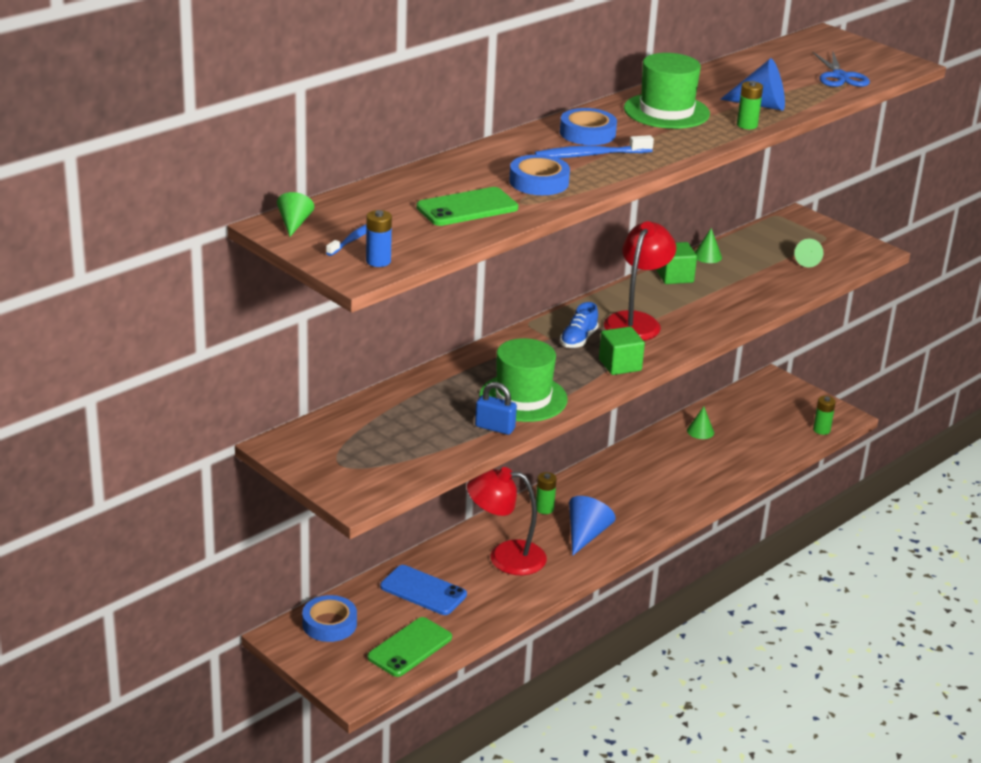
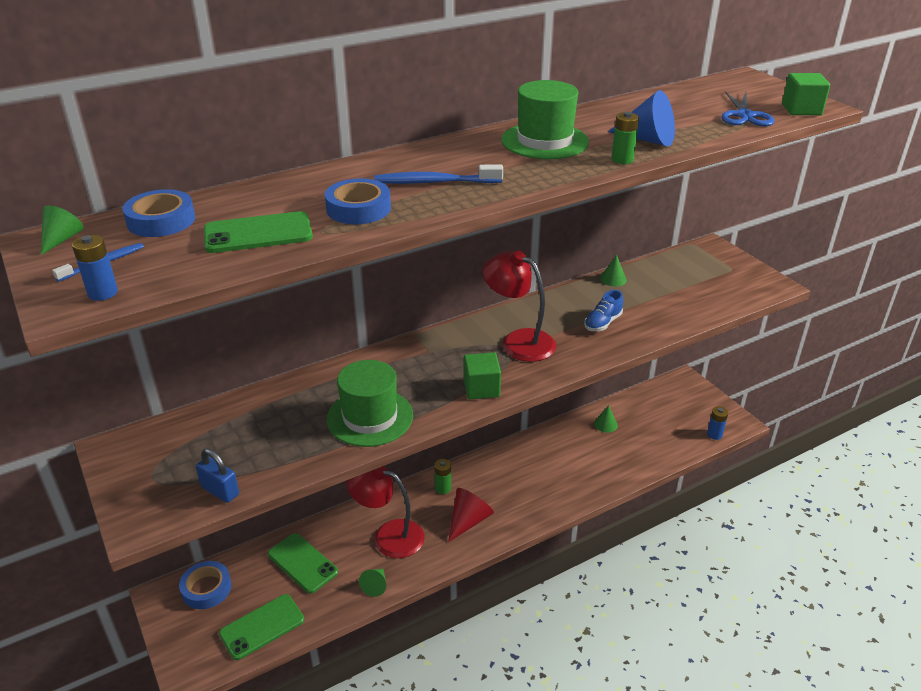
camera: 15 degrees right, 5 degrees up
blue phone [380,565,467,615] -> green phone [268,533,338,594]
blue padlock [475,382,517,435] -> blue padlock moved to [196,448,239,503]
blue tape [560,108,617,145] -> blue tape moved to [122,189,195,237]
blue shoe [560,302,599,348] -> blue shoe moved to [584,290,623,331]
blue cone [569,496,616,556] -> red cone [448,488,494,542]
red lamp [604,221,676,341] -> red lamp turned 90 degrees counterclockwise [482,250,556,362]
green cube [656,242,697,284] -> green cube moved to [782,73,830,115]
green cone [794,239,824,268] -> green cone moved to [359,569,386,597]
green battery [813,396,836,435] -> blue battery [707,406,728,440]

